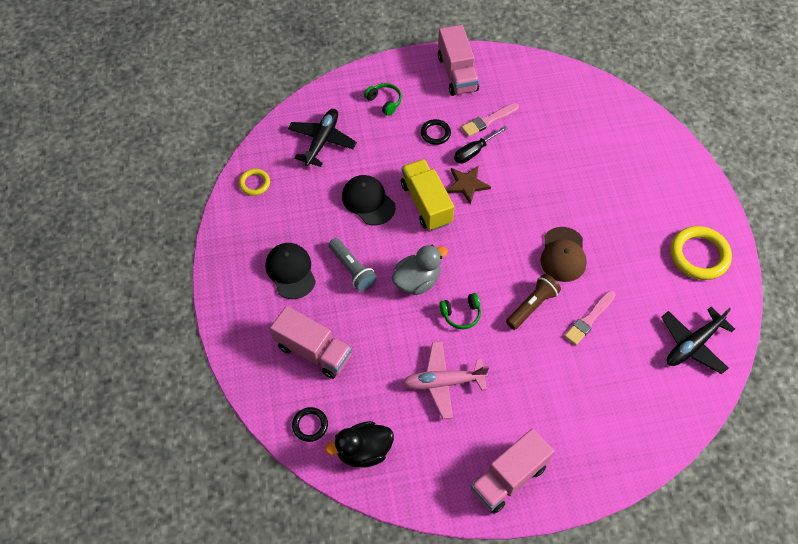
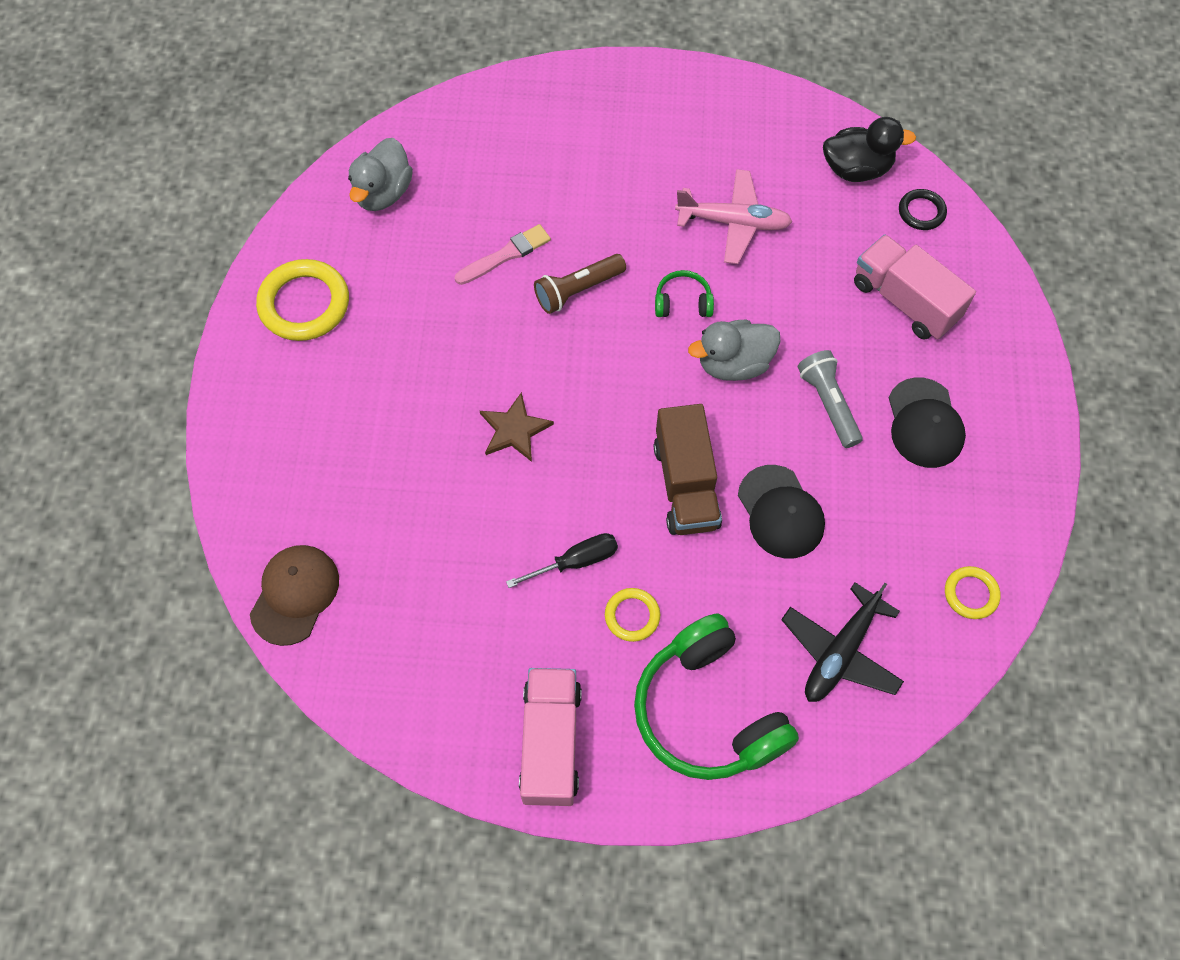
camera: 165 degrees left, 5 degrees up
green headphones [364,83,402,116] -> green headphones [634,613,799,780], size x2.24
yellow truck [401,159,454,231] -> brown truck [654,404,722,535]
black ring [421,119,451,145] -> yellow ring [605,588,660,642]
brown star [446,166,491,205] -> brown star moved to [480,392,554,462]
pink brush [461,103,519,137] -> none
pink truck [471,428,554,514] -> none
brown cap [540,227,587,282] -> brown cap moved to [250,545,339,646]
black plane [662,307,735,374] -> grey duck [348,138,413,211]

